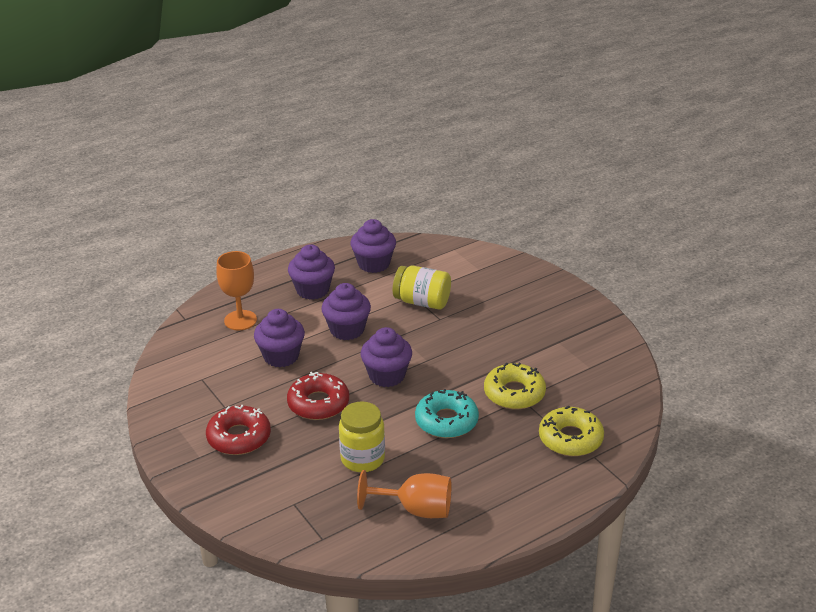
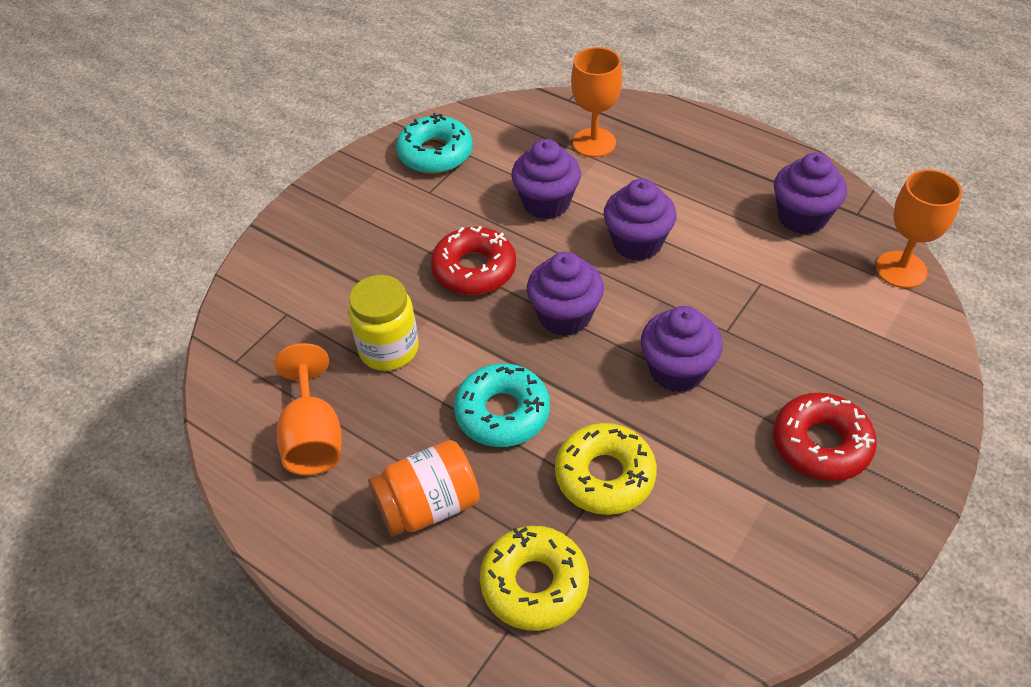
camera: 70 degrees right, 15 degrees up
red donut [206,405,271,455] -> red donut moved to [773,392,877,481]
purple cupcake [288,244,335,300] -> purple cupcake moved to [641,306,723,393]
yellow jar [393,266,451,309] -> none
none -> orange jar [368,440,480,536]
none -> turquoise donut [396,113,473,174]
none -> orange goblet [876,169,962,288]

